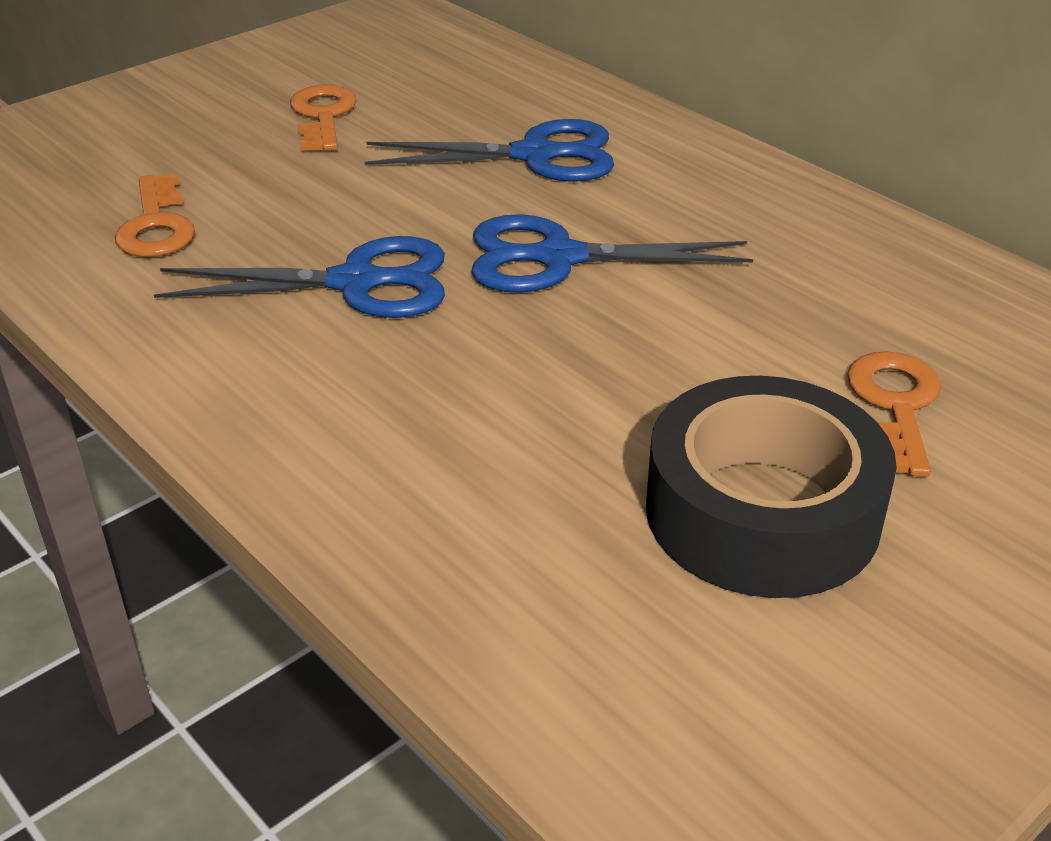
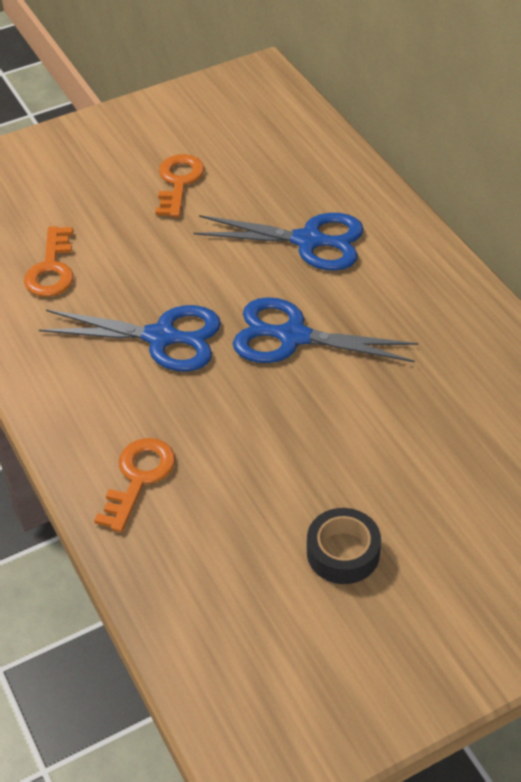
camera: 15 degrees right, 10 degrees up
black tape [646,376,897,598] -> black tape [307,508,381,584], size x0.54
orange key [847,351,941,476] -> orange key moved to [94,438,175,532]

